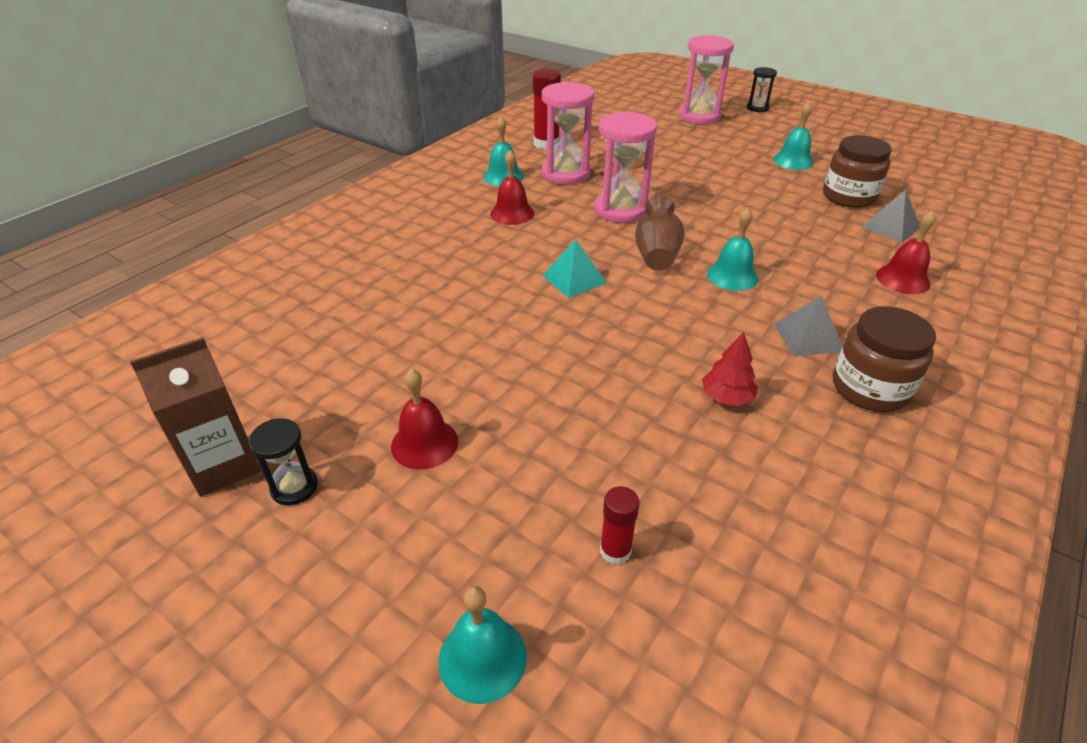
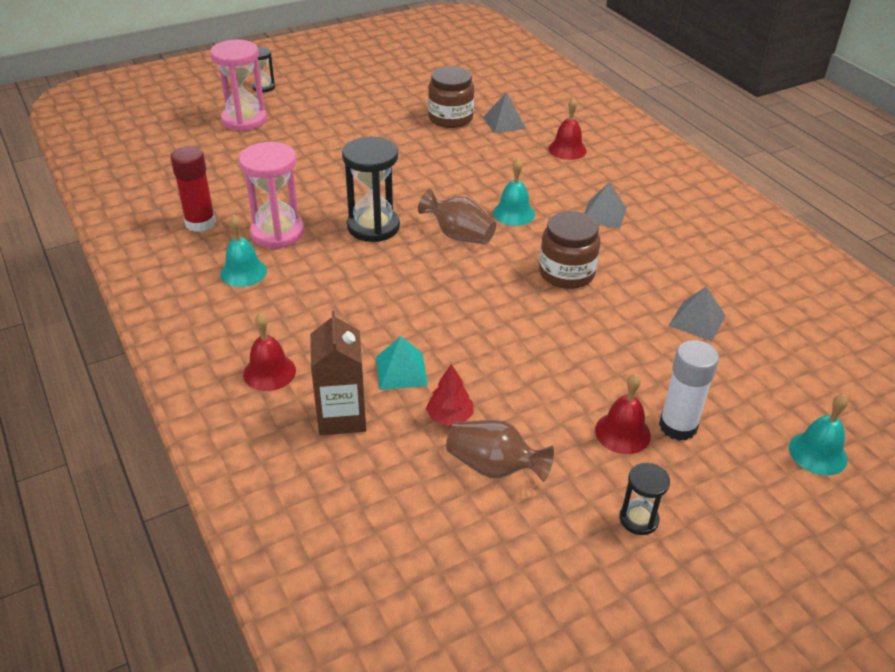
camera: 65 degrees left, 0 degrees up
brown carton [130,337,261,497] -> brown carton moved to [310,310,366,435]
red bell [490,150,534,225] -> red bell moved to [243,313,296,391]
turquoise pyramid [542,239,607,298] -> turquoise pyramid moved to [376,336,428,390]
pink hourglass [594,112,657,223] -> black hourglass [342,137,400,242]
red glue stick [600,486,640,565] -> none
red tree [702,332,758,406] -> red tree moved to [426,364,474,426]
turquoise bell [773,102,814,170] -> none
brown jar [833,306,936,412] -> brown jar moved to [539,211,600,289]
none -> brown vase [446,420,554,482]
none -> white glue stick [659,340,719,441]
none -> grey pyramid [668,286,726,341]

